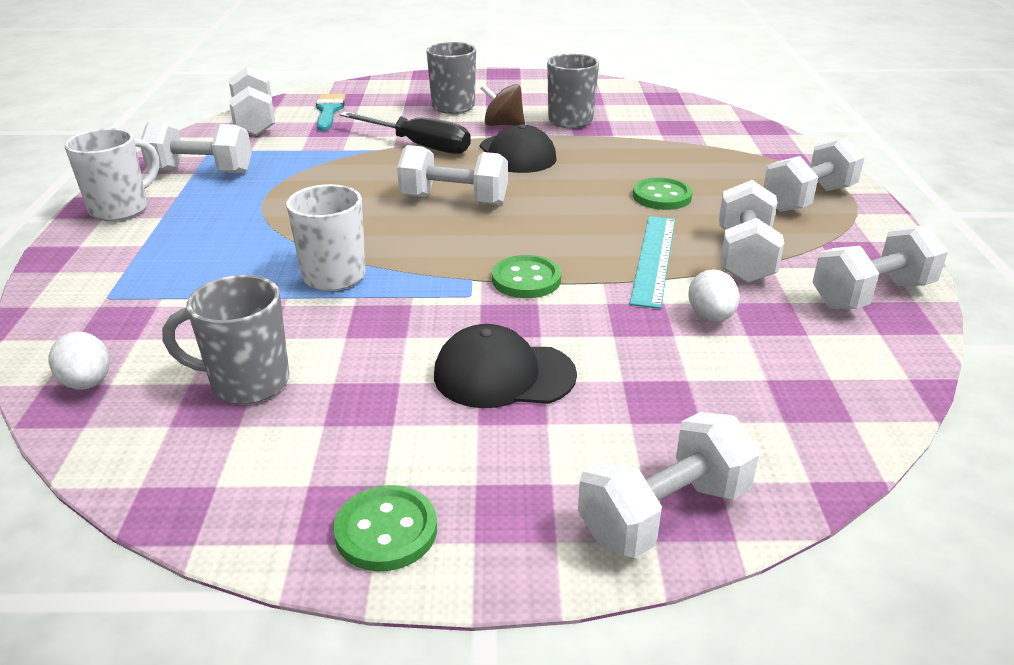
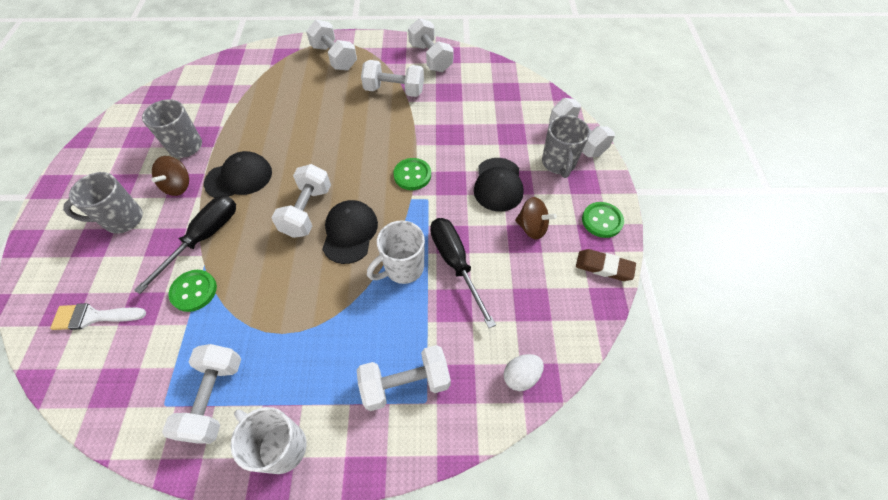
camera: 90 degrees left, 25 degrees up
grey mug [162,275,290,404] -> grey mug moved to [542,115,590,178]
white dumbbell [229,66,275,136] -> white dumbbell moved to [357,345,451,411]
turquoise brush [316,94,346,131] -> white brush [50,303,146,330]
turquoise ruler [630,216,675,309] -> none
green button [633,177,693,210] -> green button moved to [168,270,217,312]
white egg [688,269,740,322] -> none
none -> black cap [322,200,378,264]
none -> black screwdriver [430,218,496,328]
none -> brown spinning top [515,197,557,240]
none -> brown eraser [576,249,636,281]

